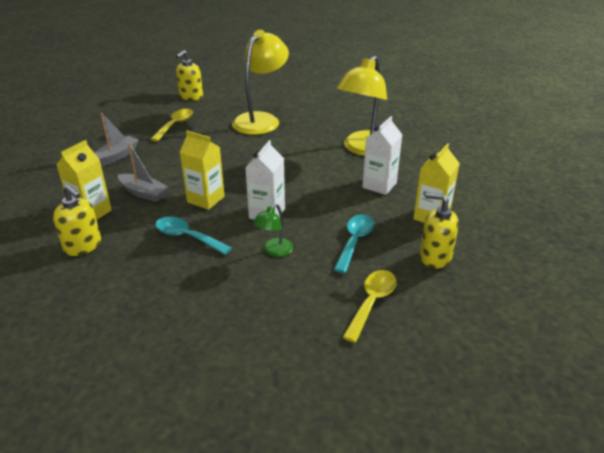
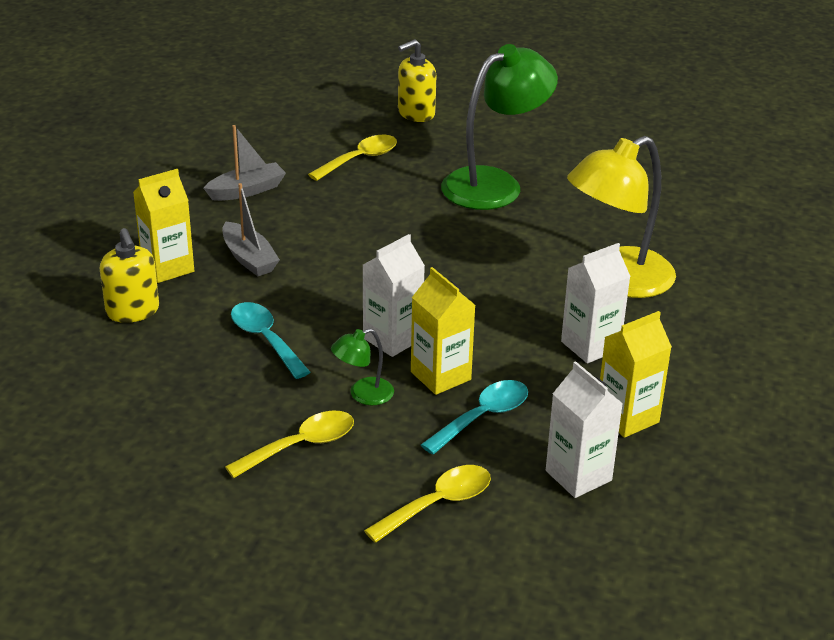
camera: 25 degrees right, 0 degrees up
yellow carton [179,131,225,210] -> yellow carton moved to [411,267,476,395]
yellow lamp [232,30,289,135] -> green lamp [441,44,558,210]
yellow soap dispenser [420,193,459,268] -> white carton [546,361,623,498]
none -> yellow spoon [225,410,354,478]

